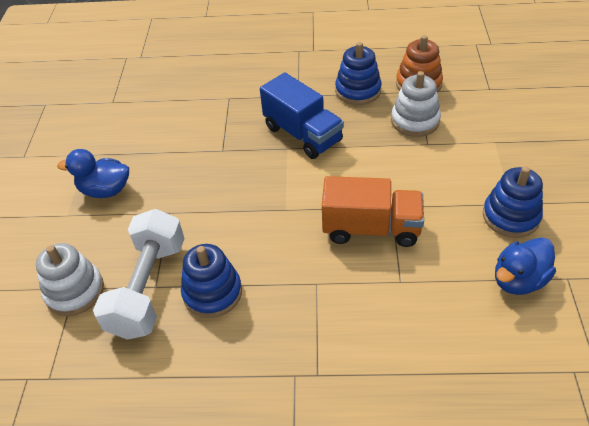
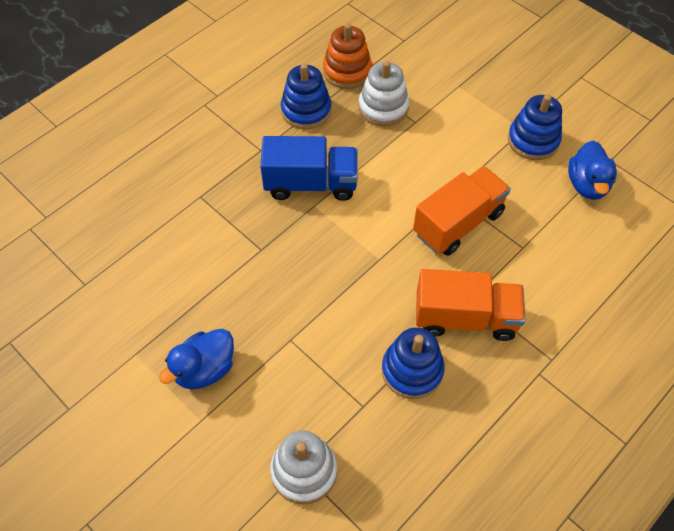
camera: 50 degrees left, 10 degrees up
white dumbbell [93,208,185,340] -> none
none -> orange truck [416,269,526,341]

